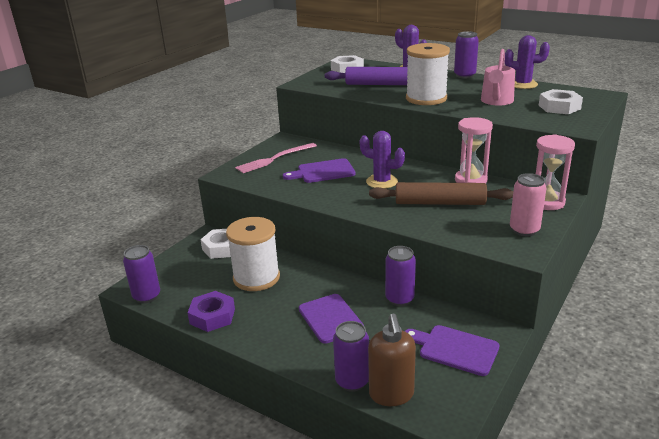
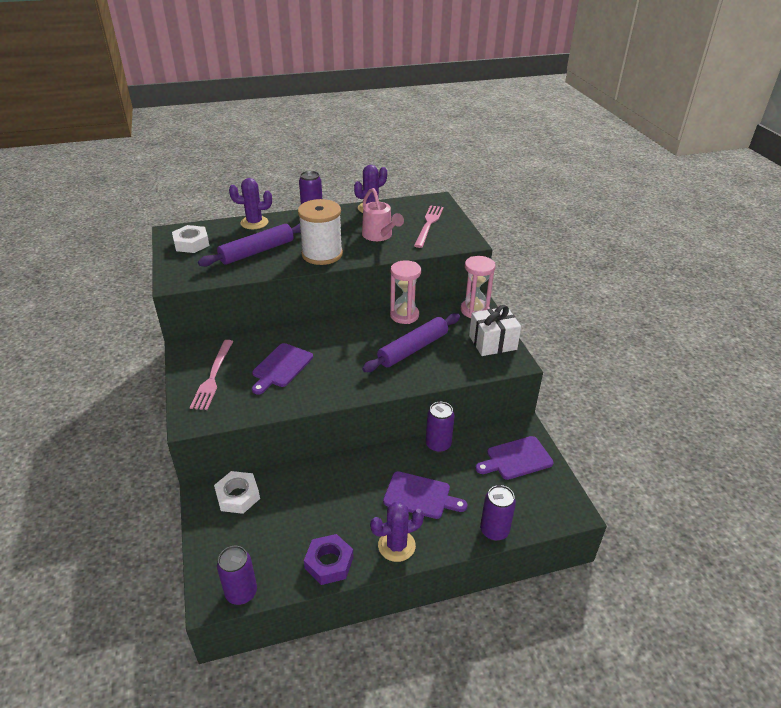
camera: 50 degrees left, 10 degrees up
white spool [226,217,280,291] -> none
purple cactus [360,131,405,189] -> purple cactus moved to [370,502,424,562]
brown soap dispenser [368,314,416,406] -> none
brown rolling pin [369,182,513,205] -> purple rolling pin [362,313,460,372]
pink can [510,173,546,236] -> white gift [469,305,521,356]
white nut [538,89,583,114] -> pink fork [414,205,444,248]

